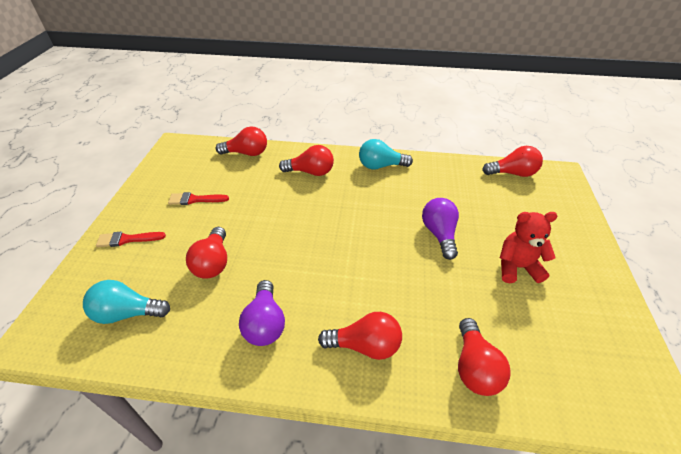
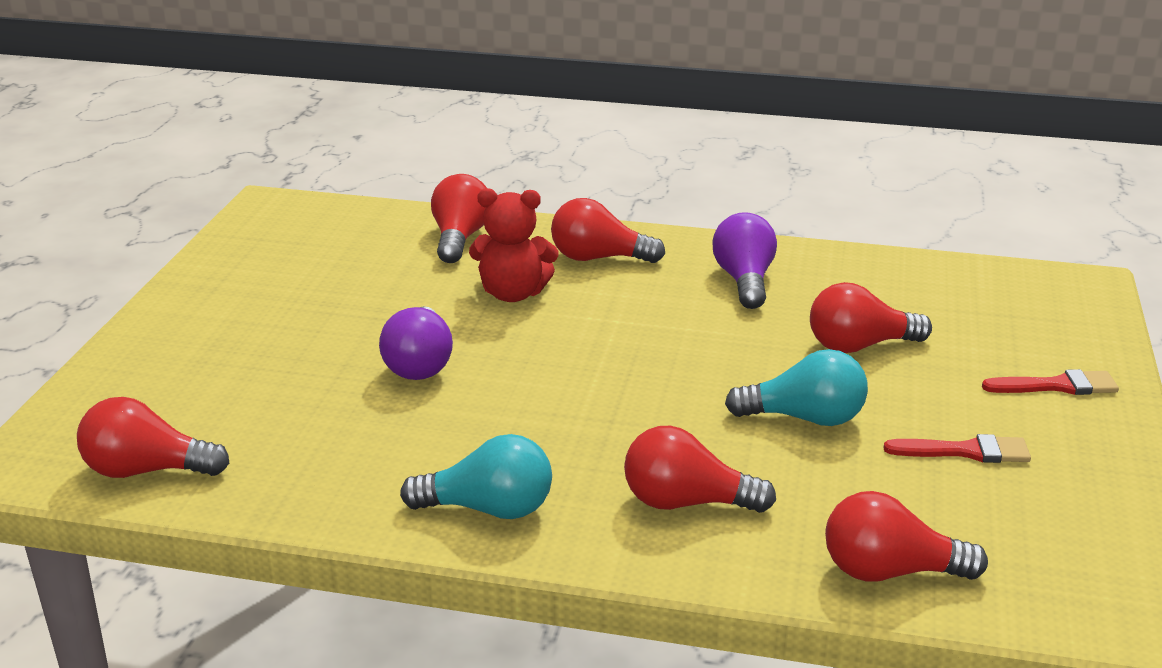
camera: 175 degrees left, 15 degrees down
turquoise light bulb [83,280,170,324] -> turquoise light bulb moved to [725,349,868,426]
red light bulb [186,227,227,279] -> red light bulb turned 105 degrees counterclockwise [810,282,932,353]
red teddy bear [500,212,558,283] -> red teddy bear moved to [469,188,558,302]

